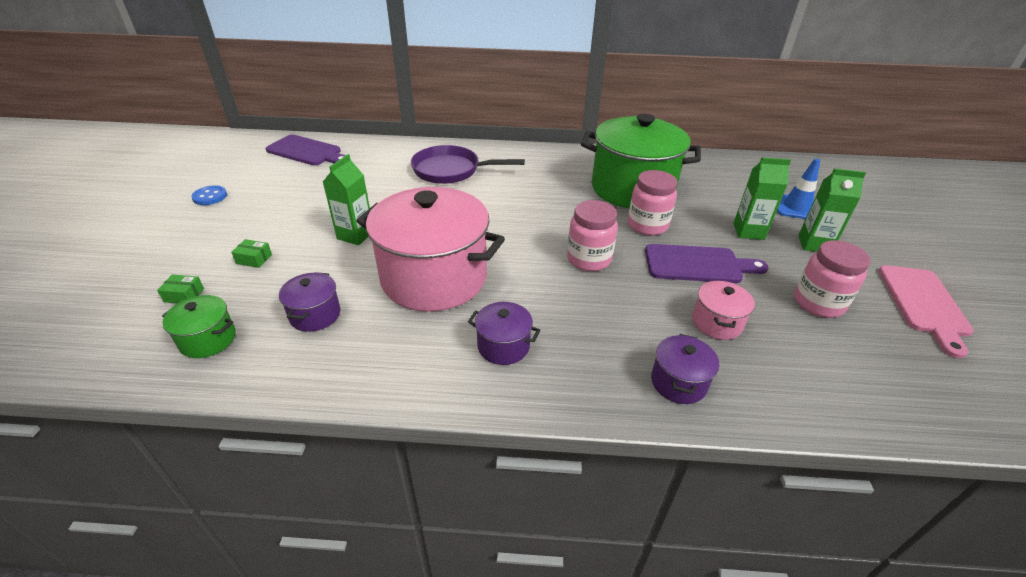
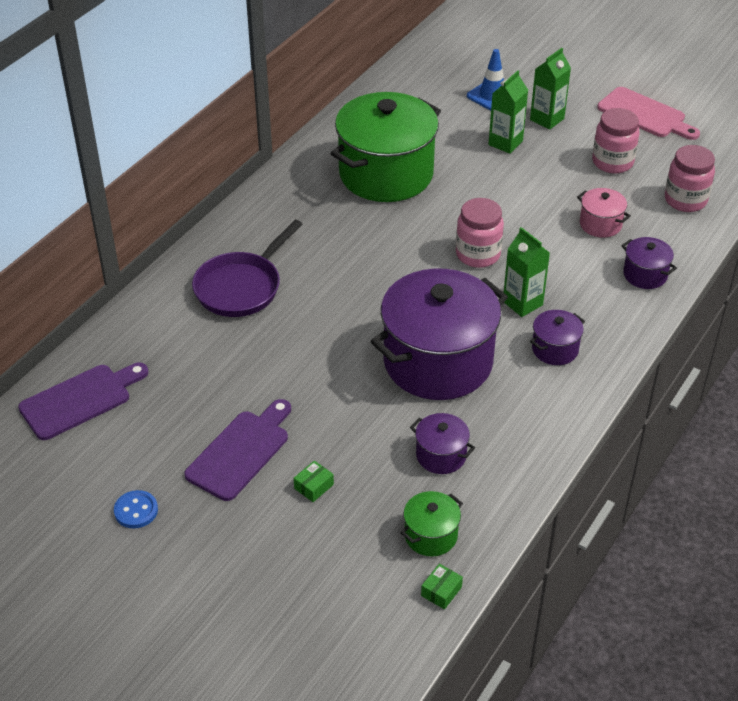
camera: 60 degrees left, 5 degrees up
green box [157,274,204,303] -> green box moved to [421,564,463,609]
green carton [323,154,370,245] -> green carton moved to [504,227,550,317]
pink pot [356,187,505,312] -> purple pot [371,268,508,400]
pink jar [628,170,677,236] -> pink jar moved to [665,145,715,212]
purple cutting board [645,244,768,283] -> purple cutting board moved to [184,399,291,501]

